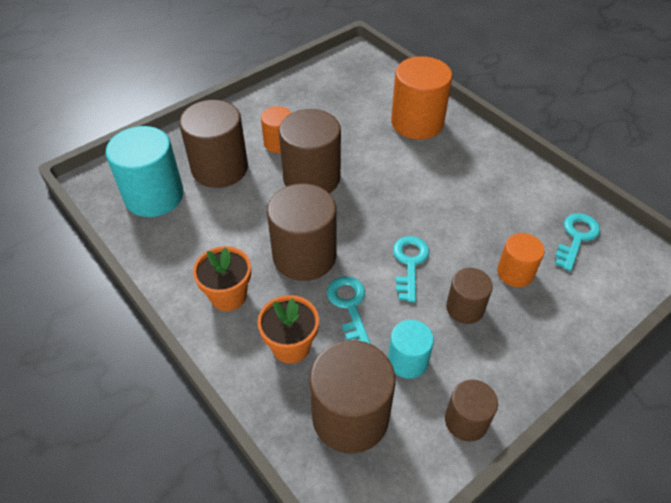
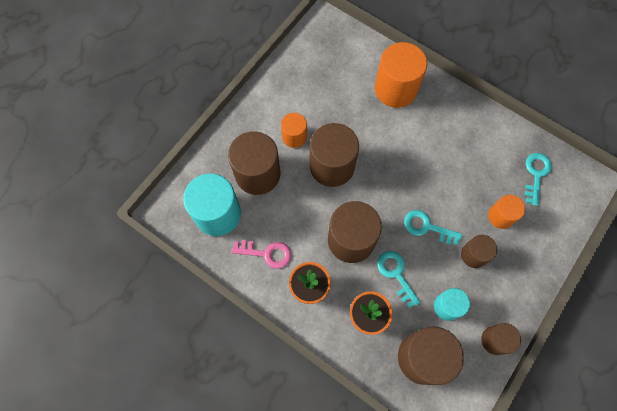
camera: 15 degrees left, 20 degrees up
turquoise key [393,236,429,302] -> turquoise key turned 60 degrees counterclockwise [404,210,462,245]
none -> pink key [231,240,291,269]

